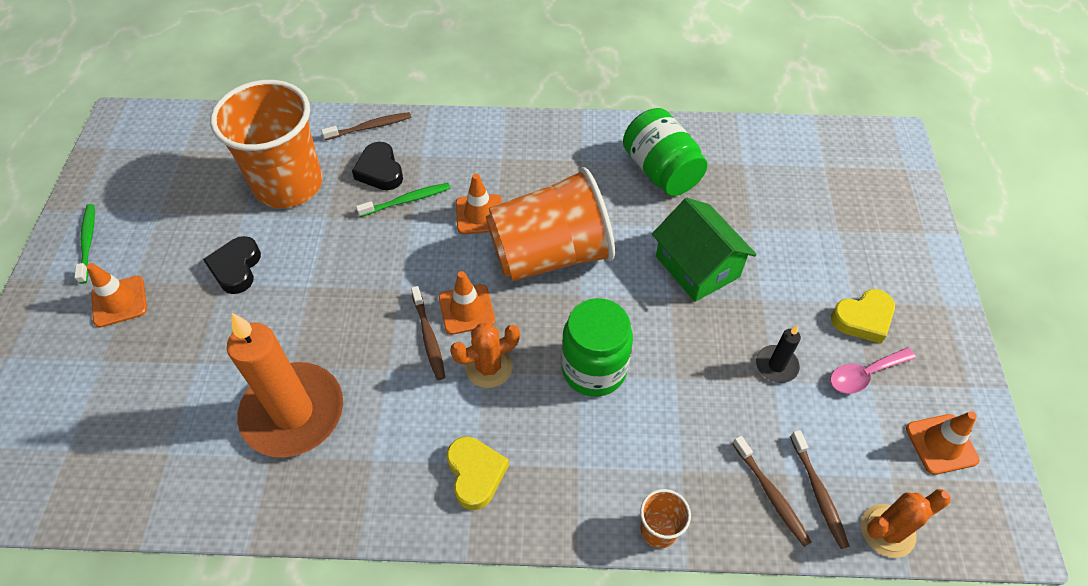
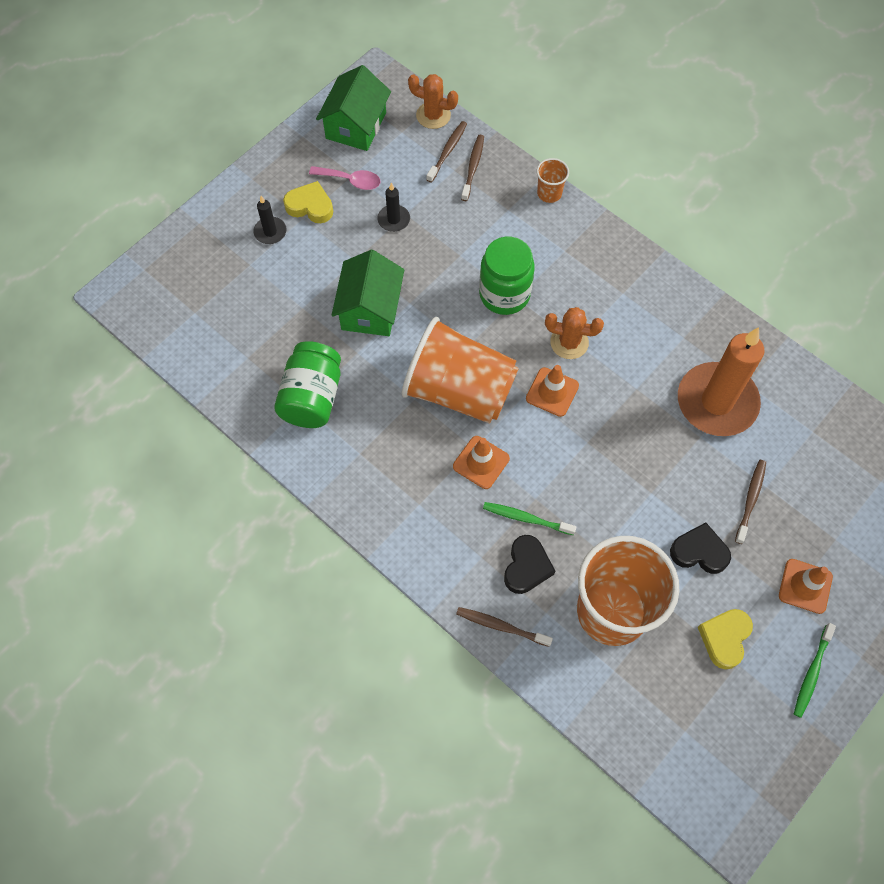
camera: 140 degrees left, 10 degrees up
black heart [203,236,261,294] -> black heart turned 120 degrees counterclockwise [670,522,731,574]
brown toothbrush [411,286,445,380] -> brown toothbrush moved to [735,460,766,544]
yellow heart [447,436,509,510] -> yellow heart moved to [698,609,753,669]
orange traffic cone [906,411,980,475] -> green house [316,65,391,151]
none -> black candle [253,196,287,244]

